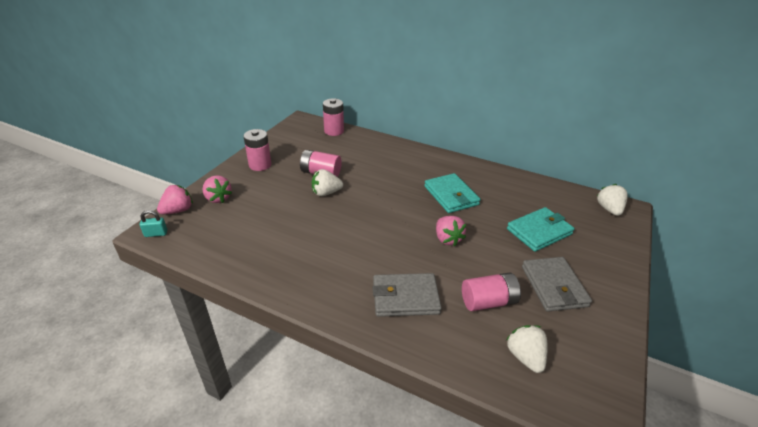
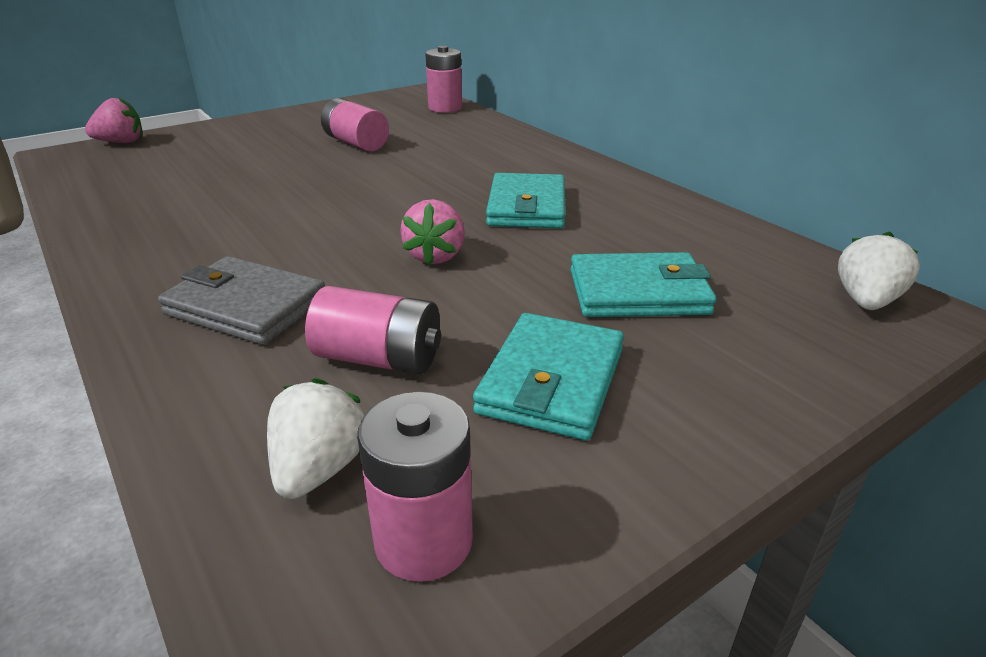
camera: 30 degrees right, 5 degrees down
turquoise padlock [140,210,167,237] -> none
pink strawberry [202,175,232,203] -> none
pink battery [243,129,271,171] -> pink battery moved to [358,391,473,582]
white strawberry [312,169,343,196] -> none
grey wallet [522,257,592,312] -> turquoise wallet [473,313,624,441]

